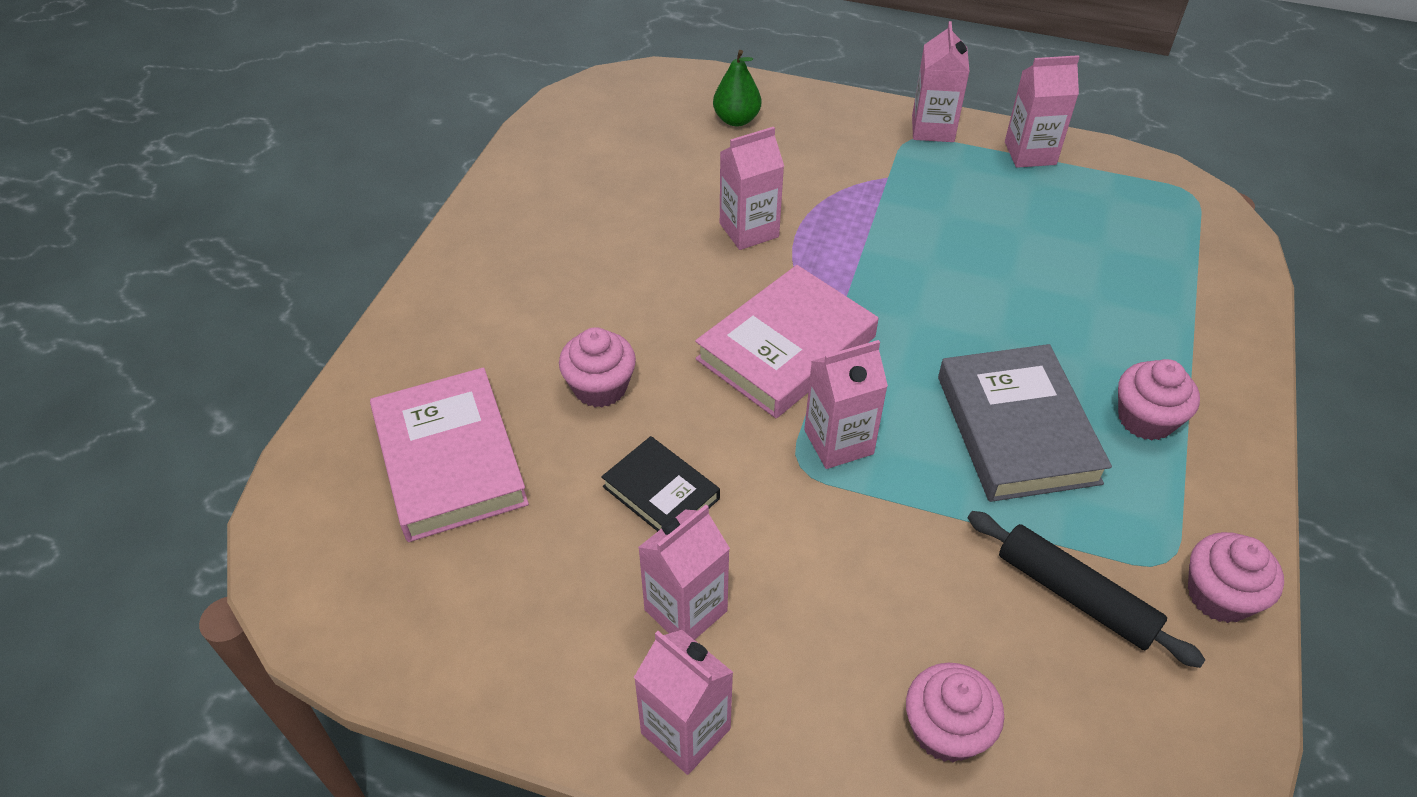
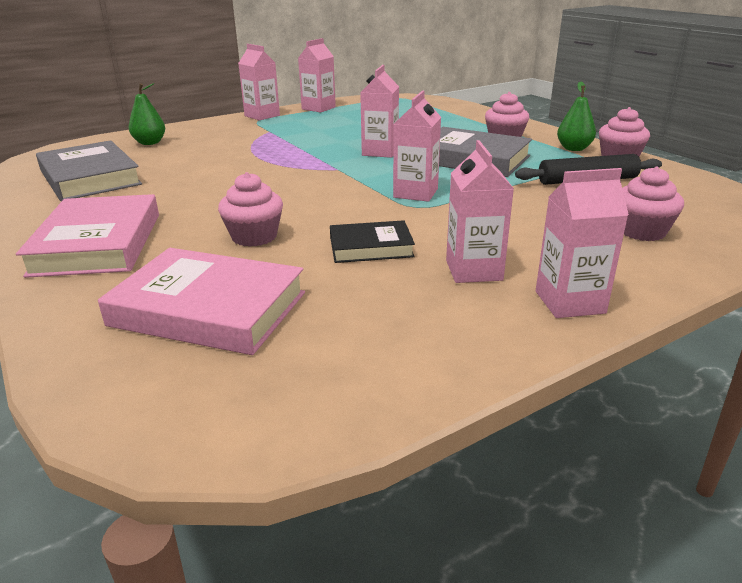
camera: 50 degrees left, 20 degrees down
pink book [695,265,878,418] -> pink book moved to [16,194,159,278]
pink carton [720,127,784,250] -> pink carton moved to [360,65,399,158]
none -> grey book [36,140,142,201]
none -> green pear [557,82,596,151]

